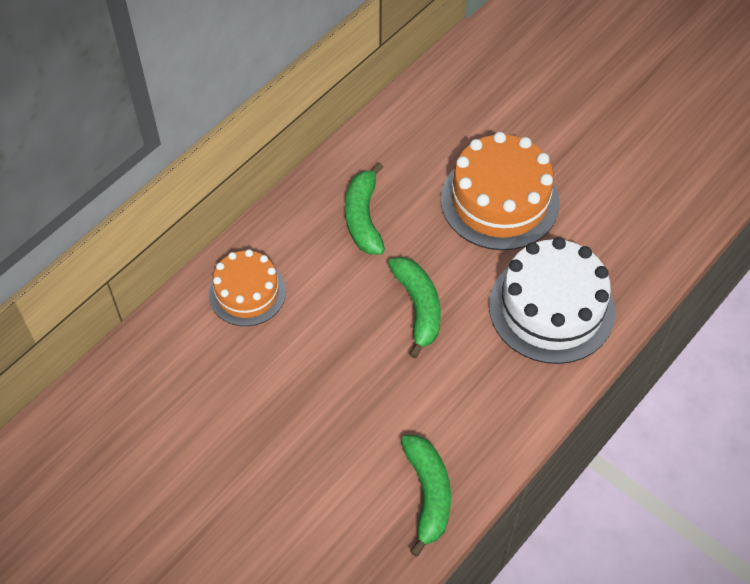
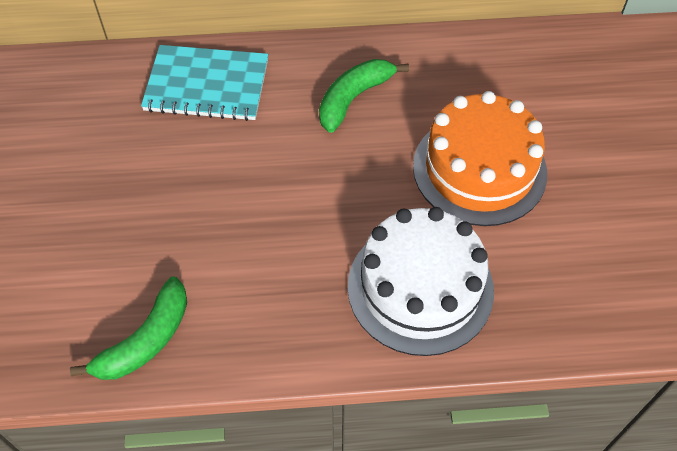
camera: 45 degrees right, 0 degrees up
orange cake [209,249,286,326] -> turquoise notebook [141,45,268,121]
green banana [388,257,441,359] -> none

